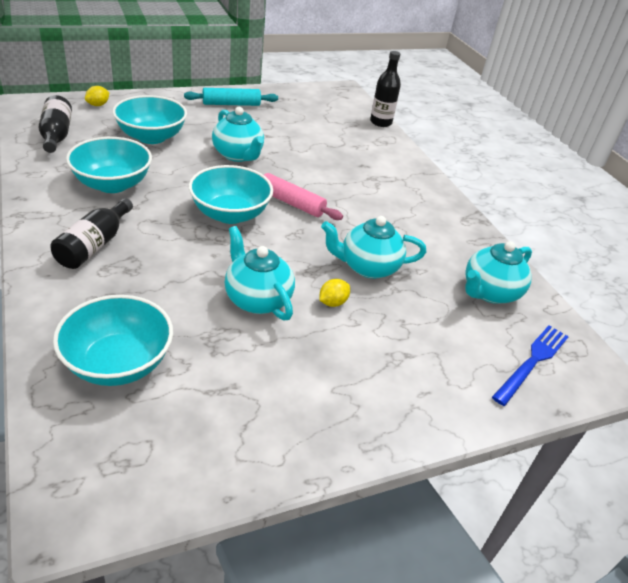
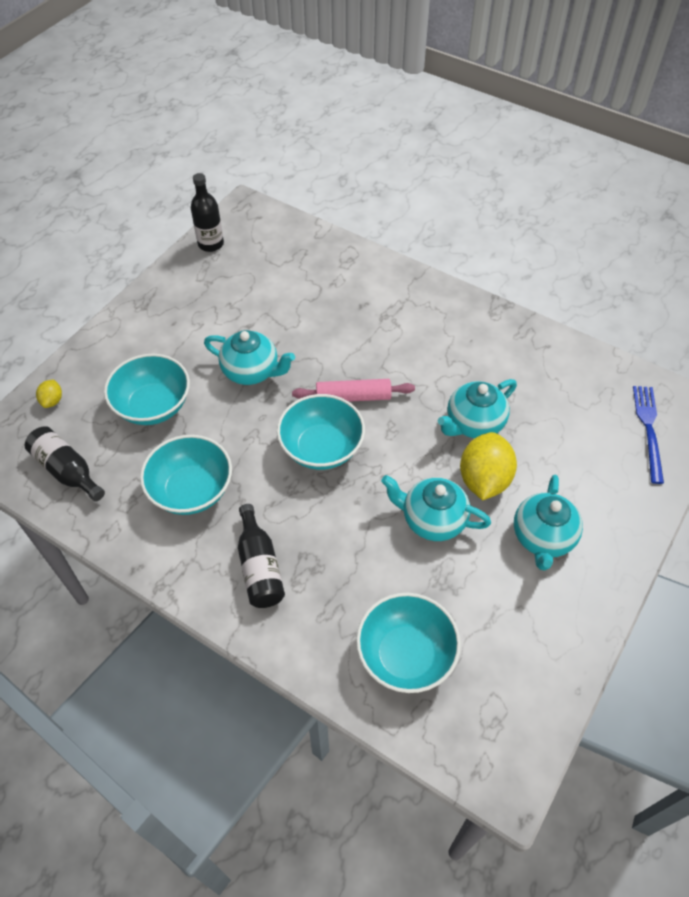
camera: 30 degrees left, 15 degrees up
turquoise rolling pin [184,88,278,106] -> none
yellow lemon [319,279,350,307] -> yellow lemon [460,432,517,500], size x2.12
black bottle [370,51,401,127] -> black bottle moved to [191,173,224,252]
turquoise teapot [465,241,532,304] -> turquoise teapot moved to [514,474,583,571]

